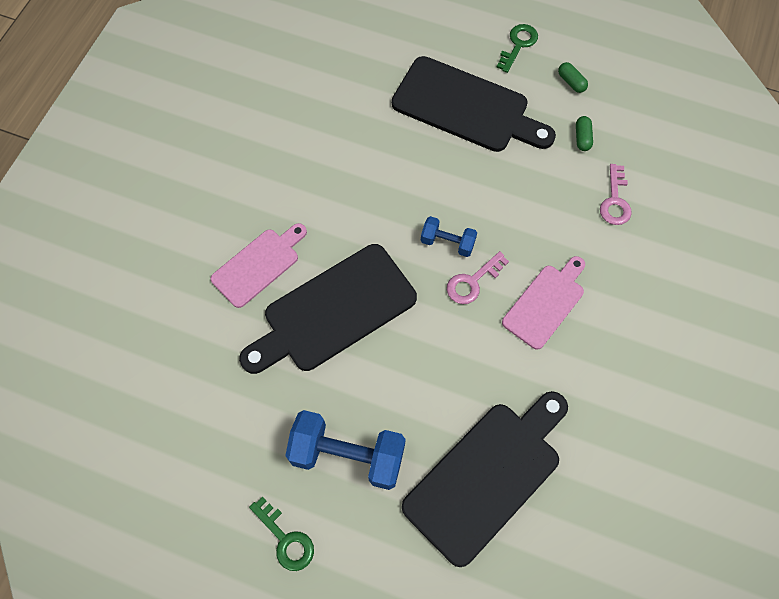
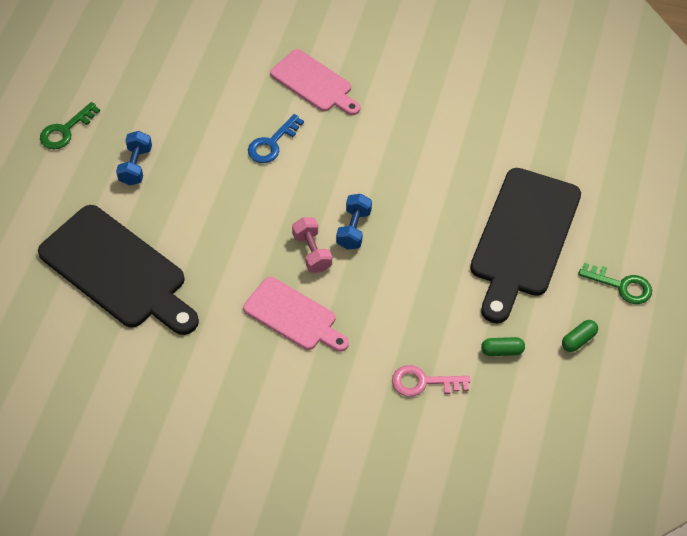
camera: 85 degrees right, 10 degrees down
black cutting board [239,244,417,374] -> blue key [248,114,304,163]
blue dumbbell [285,410,406,490] -> blue dumbbell [116,131,152,185], size x0.54
pink key [447,251,509,304] -> pink dumbbell [292,217,332,272]

